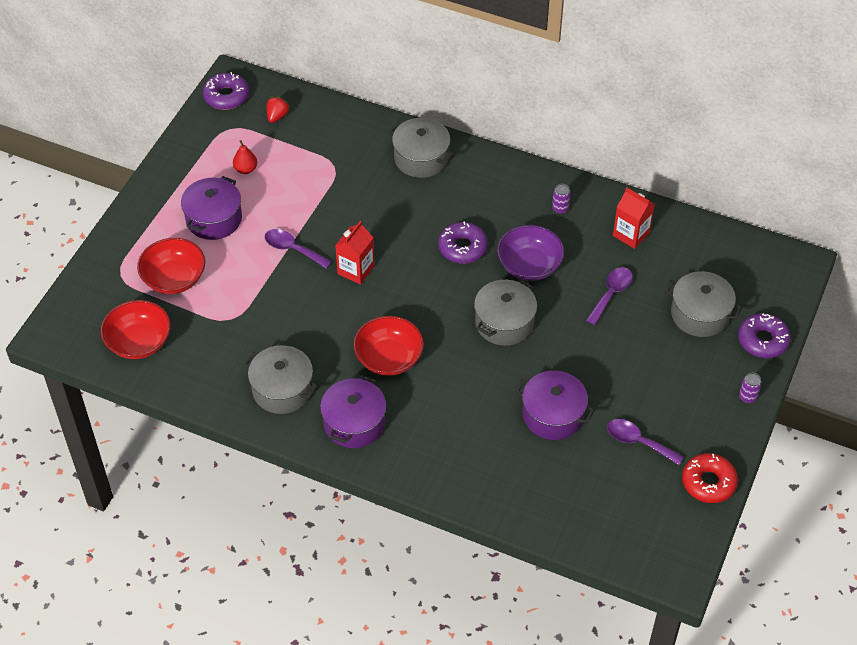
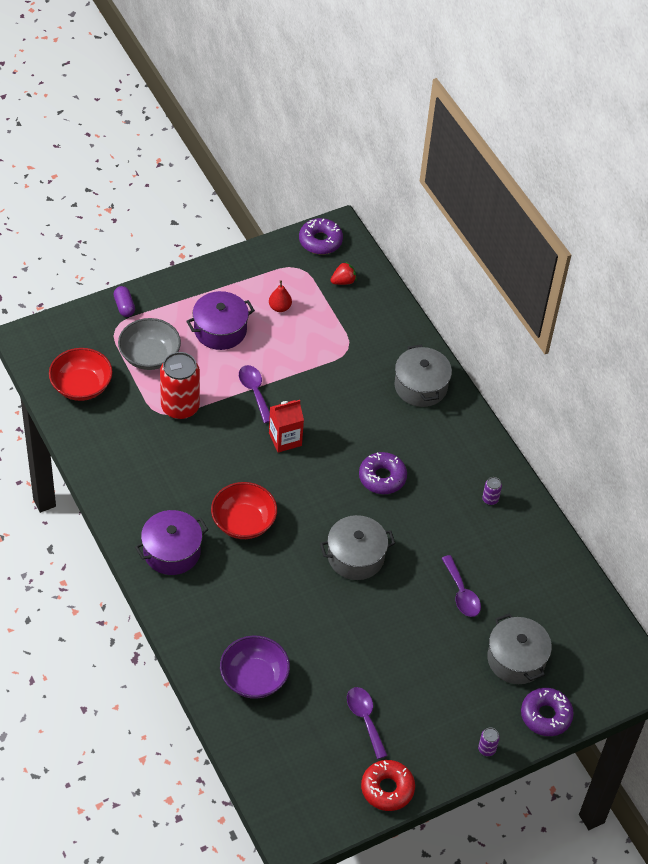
camera: 35 degrees right, 0 degrees up
red bowl [137,238,205,294] -> grey bowl [118,318,181,370]
grey pot [244,345,318,414] -> none
purple bowl [497,225,565,281] -> purple bowl moved to [220,636,290,699]
purple pot [516,371,595,440] -> none
purple spoon [586,267,633,325] -> purple spoon turned 90 degrees clockwise [441,555,481,617]
red carton [613,188,655,249] -> none
none -> purple capsule [113,286,135,317]
none -> red can [160,352,200,420]

